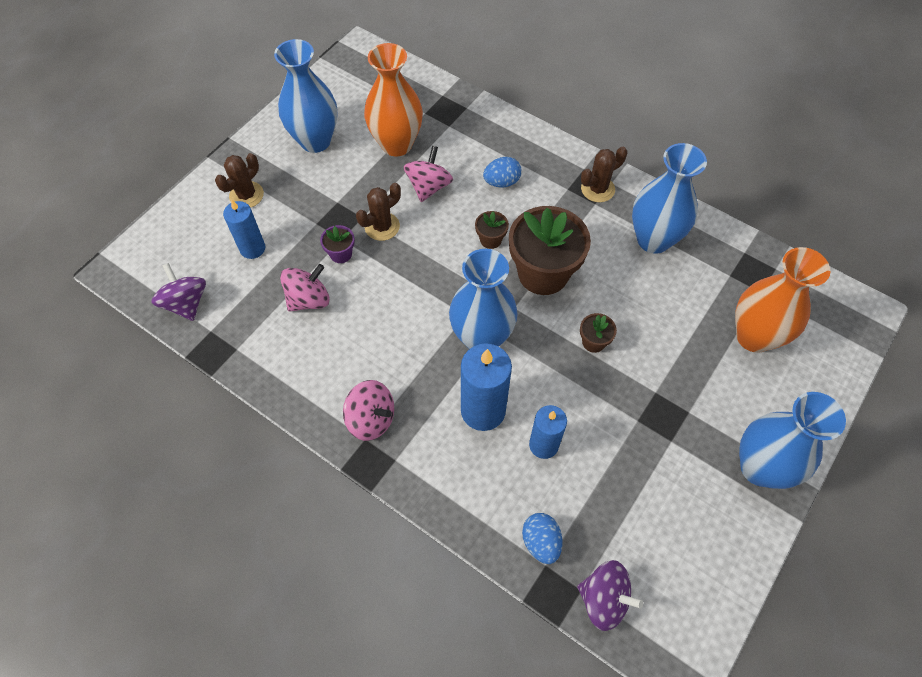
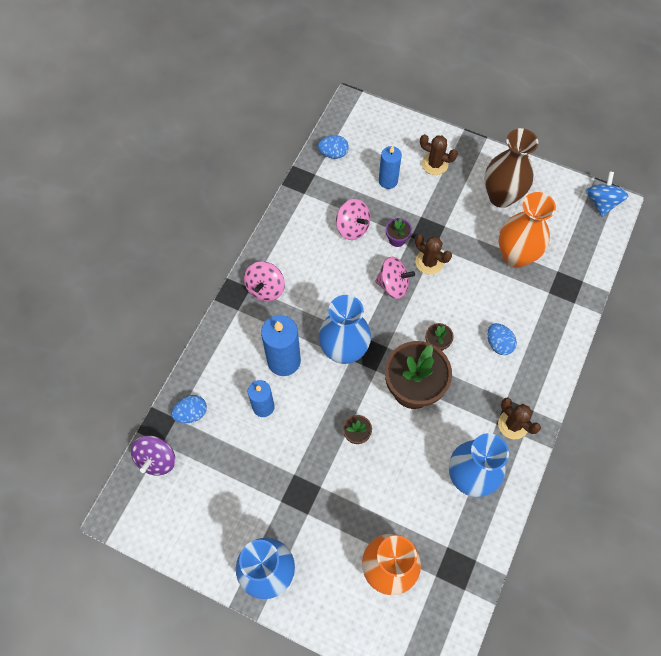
camera: 80 degrees right, 5 degrees up
purple spinning top [152,263,206,321] -> blue egg [318,135,349,159]
blue vase [274,39,338,153] -> brown vase [485,128,538,208]
pink spinning top [404,146,453,202] -> pink spinning top moved to [375,257,415,299]
none -> blue spinning top [586,171,628,217]

